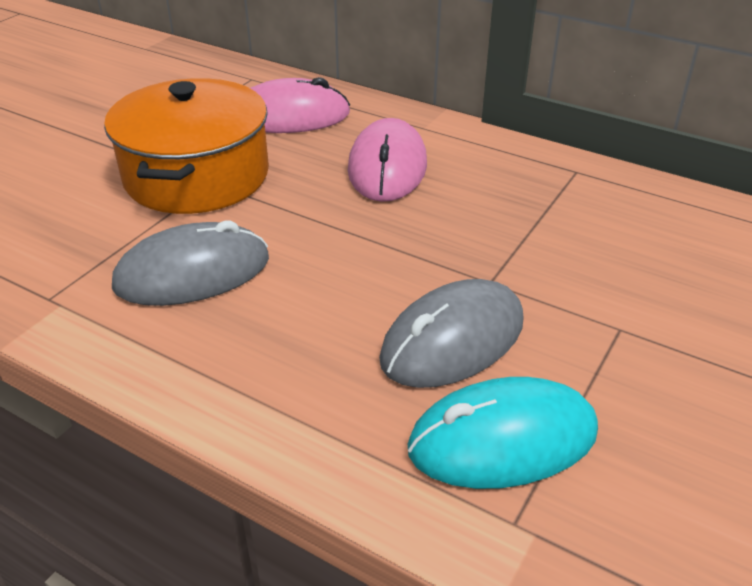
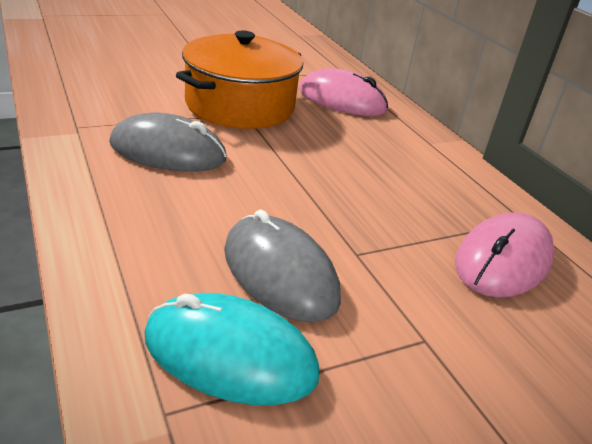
camera: 30 degrees right, 5 degrees down
pink mouse [348,118,427,202] -> pink mouse moved to [455,212,555,297]
grey mouse [379,279,524,388] -> grey mouse turned 60 degrees clockwise [224,210,341,323]

